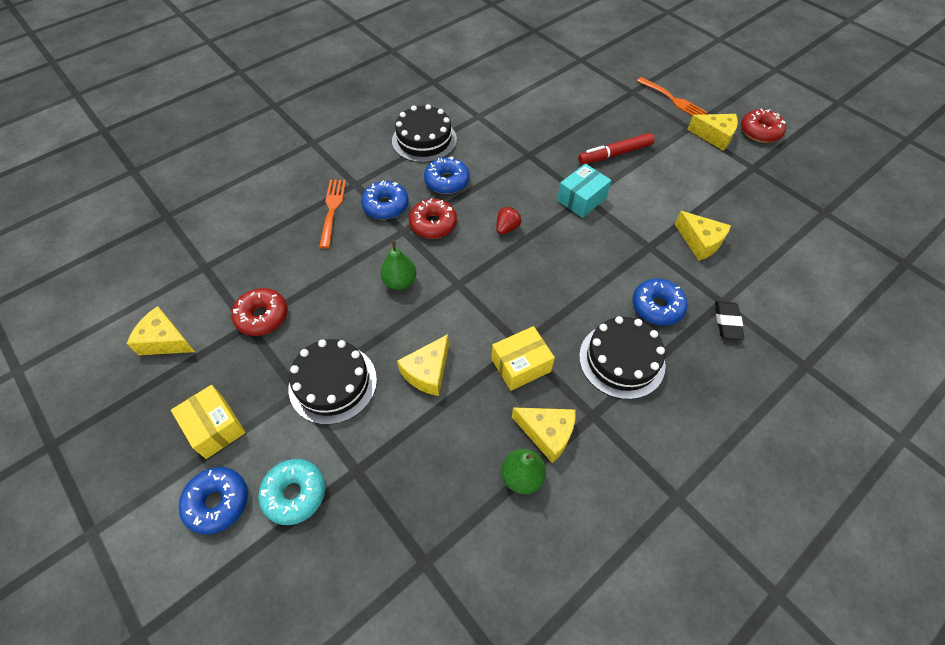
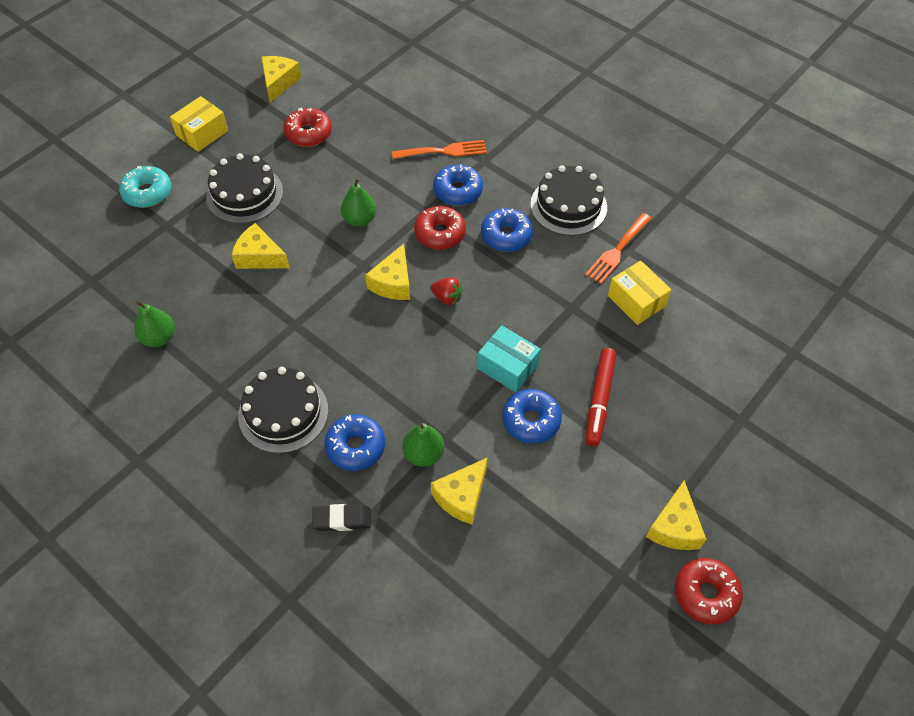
camera: 80 degrees right, 0 degrees up
blue donut [179,467,248,534] -> blue donut moved to [502,389,562,444]
yellow box [491,326,555,391] -> yellow box moved to [608,261,672,325]
yellow cheese [512,407,576,463] -> yellow cheese moved to [365,244,410,300]
red marker [578,133,655,164] -> red marker turned 135 degrees counterclockwise [586,348,616,446]
orange fork [637,77,707,116] -> orange fork moved to [585,213,652,284]
none -> green pear [402,423,444,467]

